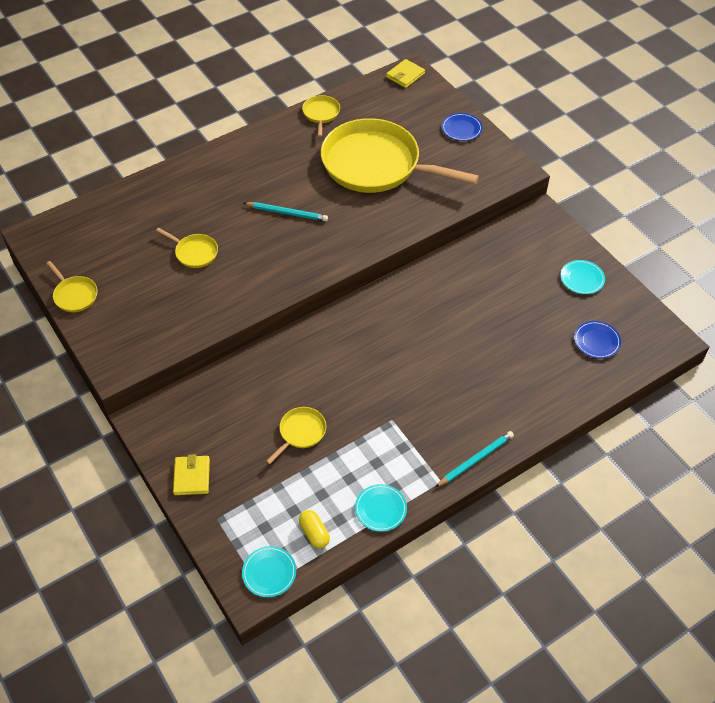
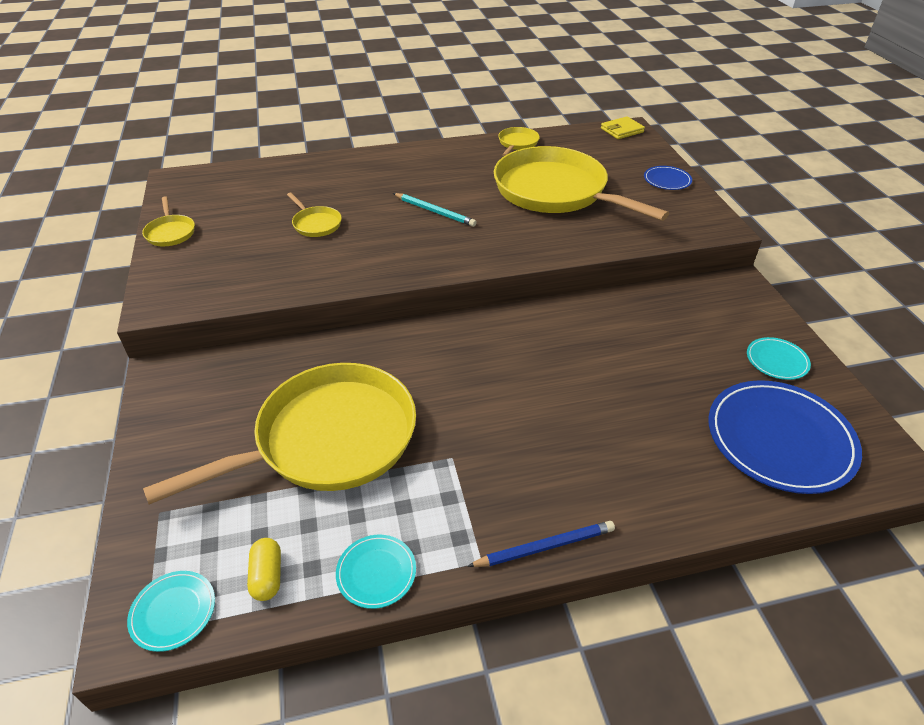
camera: 20 degrees right, 10 degrees down
yellow wallet [173,454,210,495] -> none
yellow pan [266,407,326,464] -> yellow pan [143,363,416,504], size x2.46
turquoise pencil [435,431,514,487] -> blue pencil [467,521,615,567]
blue plate [574,321,621,359] -> blue plate [708,380,862,494], size x2.12

